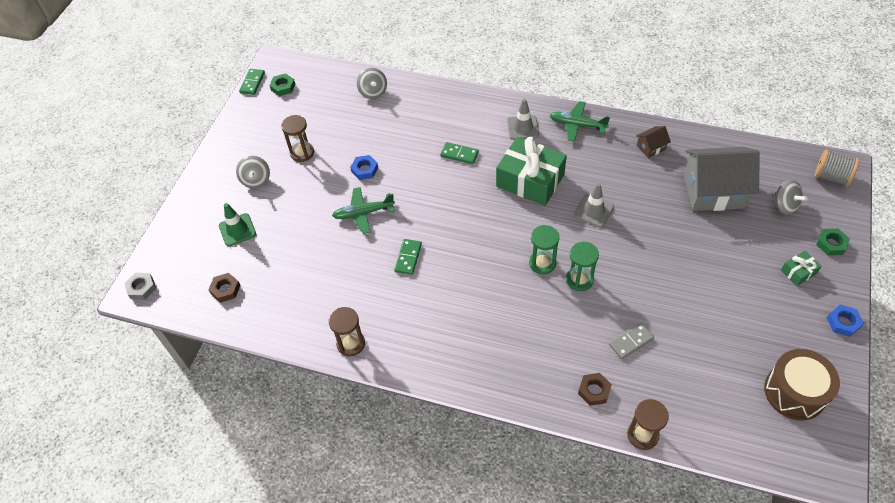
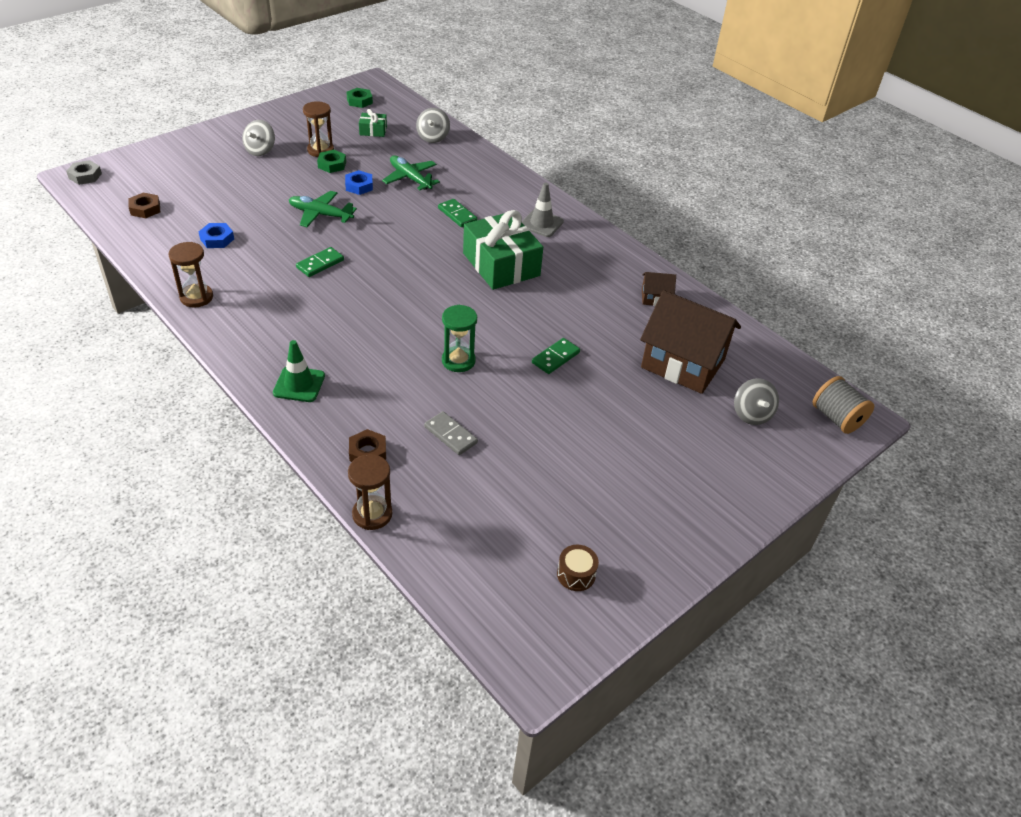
camera: 25 degrees right, 10 degrees down
green traffic cone [219,203,256,246] -> green traffic cone moved to [273,340,325,402]
green domino [239,69,265,95] -> green domino moved to [532,338,580,374]
green hourglass [529,225,559,274] -> none
green plane [549,101,610,142] -> green plane moved to [382,155,440,190]
grey traffic cone [574,183,614,227] -> none
grey domino [609,323,654,359] -> grey domino turned 45 degrees clockwise [424,411,478,455]
grey house [684,147,760,211] -> brown house [640,290,741,394]
brown drum [764,349,840,421] -> brown drum [557,545,599,591], size x0.48
green gift [781,251,822,286] -> green gift moved to [359,109,387,137]
green nut [816,228,850,255] -> green nut moved to [317,150,346,173]
blue nut [827,305,864,337] -> blue nut moved to [199,223,234,248]

